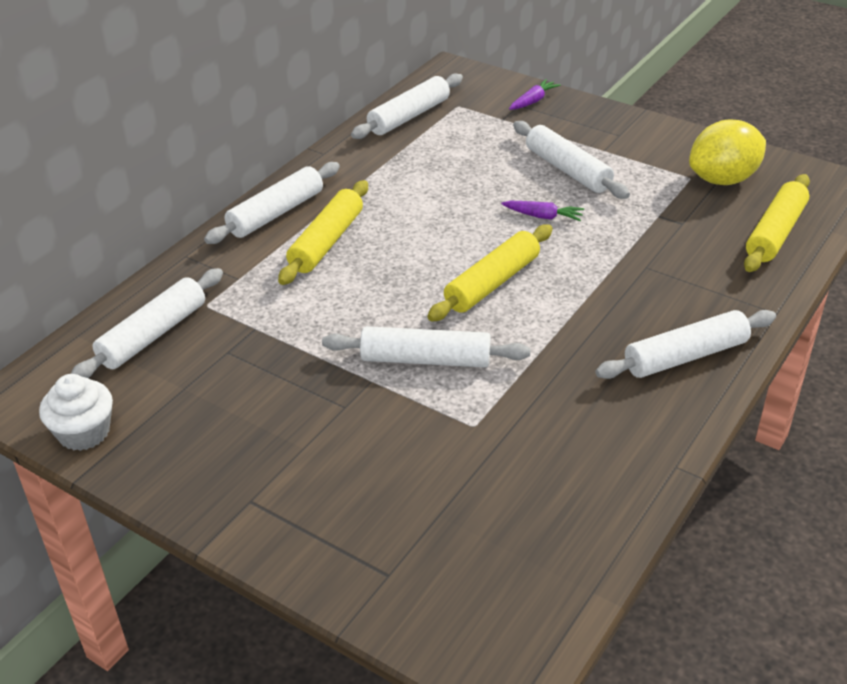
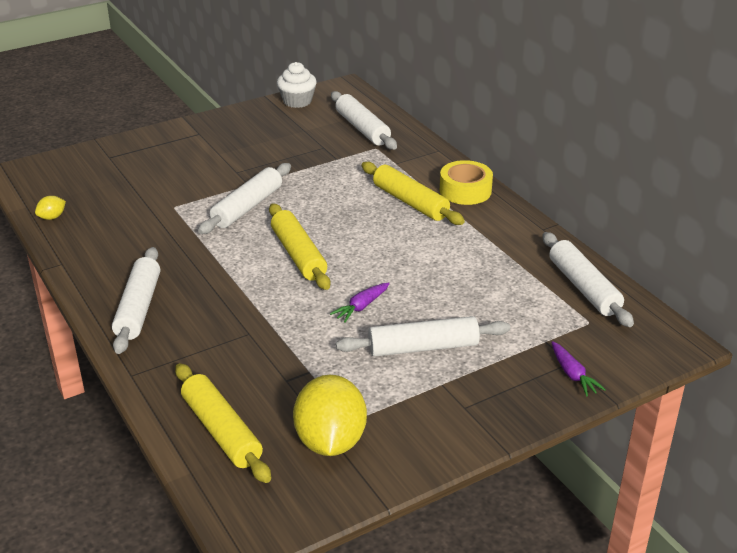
camera: 115 degrees right, 5 degrees down
white rolling pin [204,162,340,244] -> yellow tape [440,160,493,205]
none -> yellow lemon [35,196,66,220]

